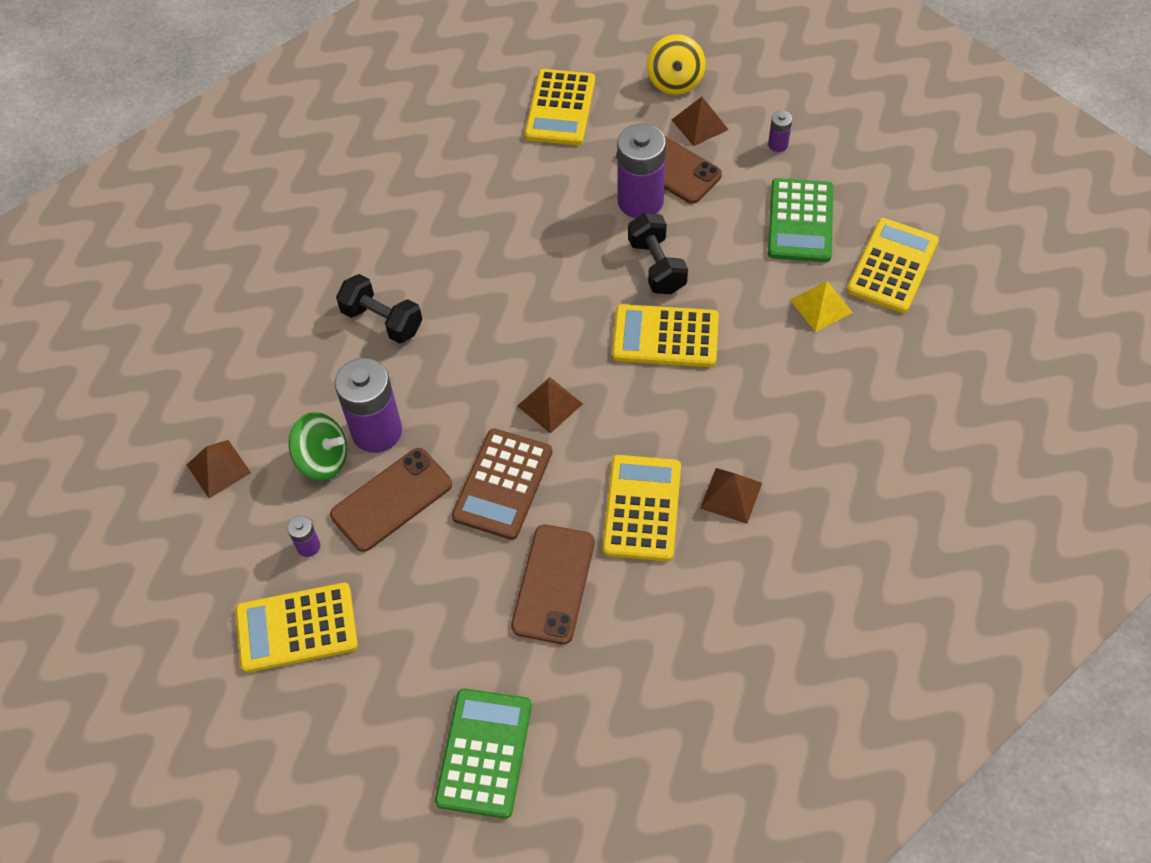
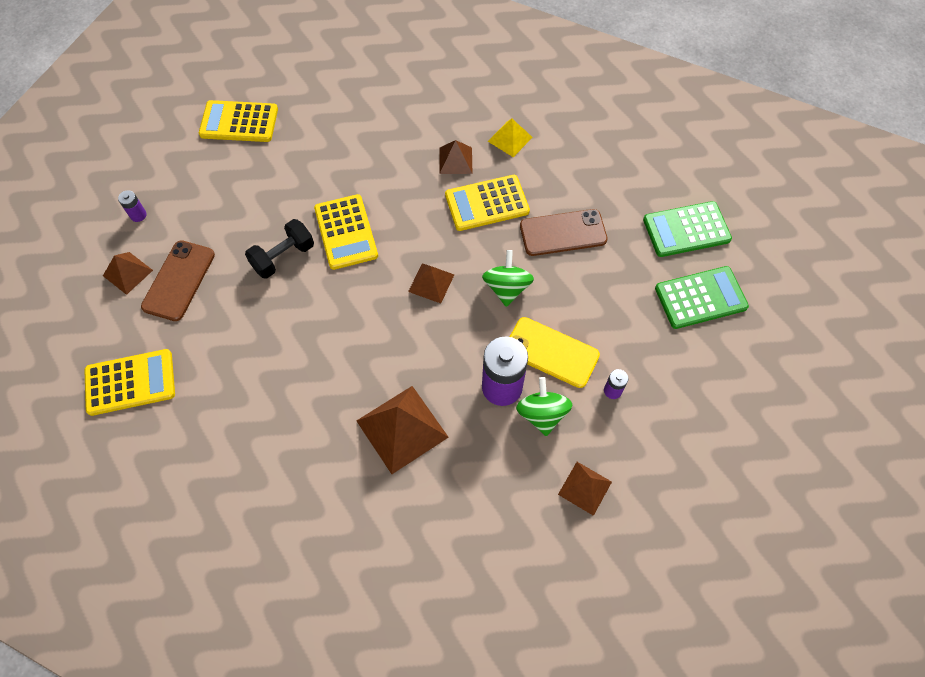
camera: 115 degrees left, 5 degrees up
yellow calculator [235,583,358,673] -> none
brown phone [330,448,452,552] -> yellow phone [510,317,600,388]
black dumbbell [336,274,422,344] -> brown pyramid [357,386,449,474]
brown calculator [452,428,552,540] -> green spinning top [482,250,534,307]
purple battery [617,124,666,218] -> none
yellow spinning top [647,34,706,95] -> none
green calculator [768,178,833,262] -> green calculator moved to [655,266,749,329]
yellow pyramid [790,281,853,332] -> yellow pyramid moved to [488,118,532,157]

